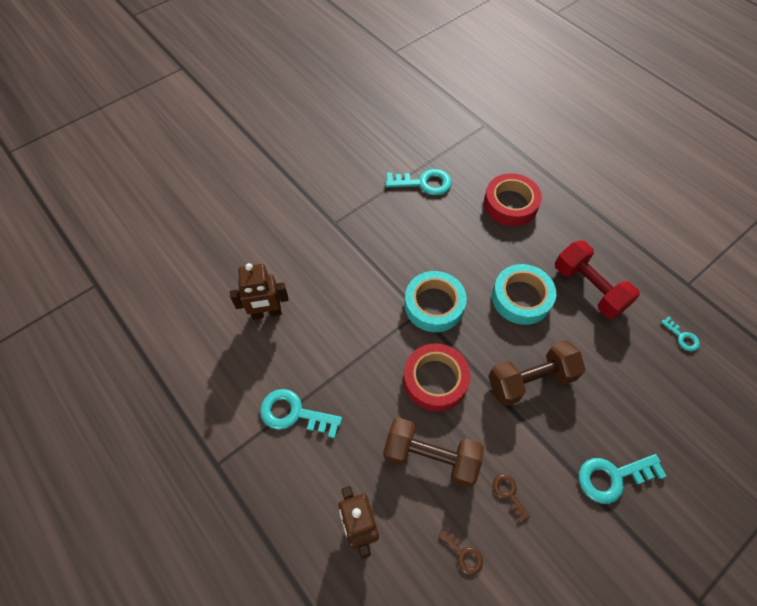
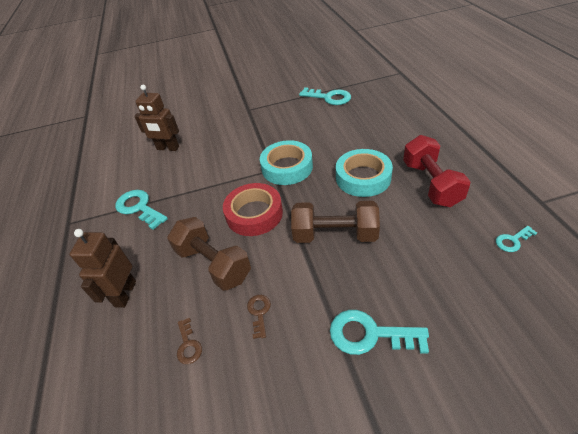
camera: 30 degrees right, 15 degrees down
red tape [484,173,542,226] -> none
turquoise key [661,316,700,351] -> turquoise key turned 75 degrees clockwise [496,226,537,252]

